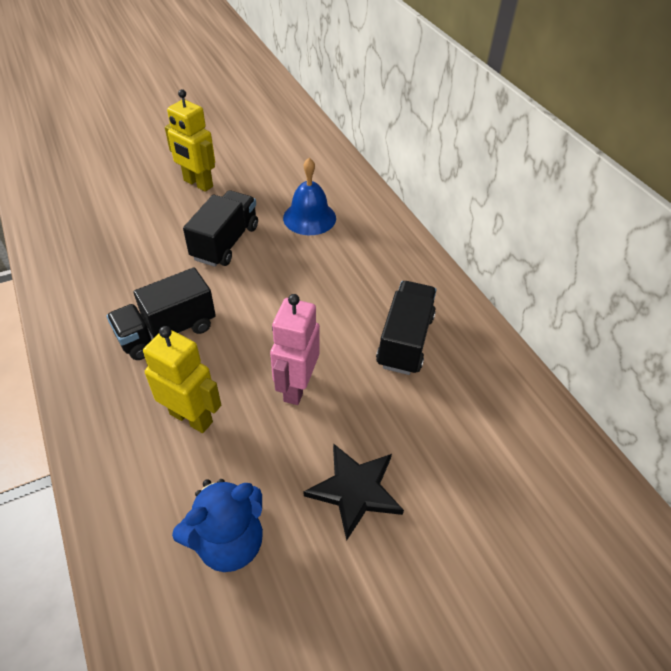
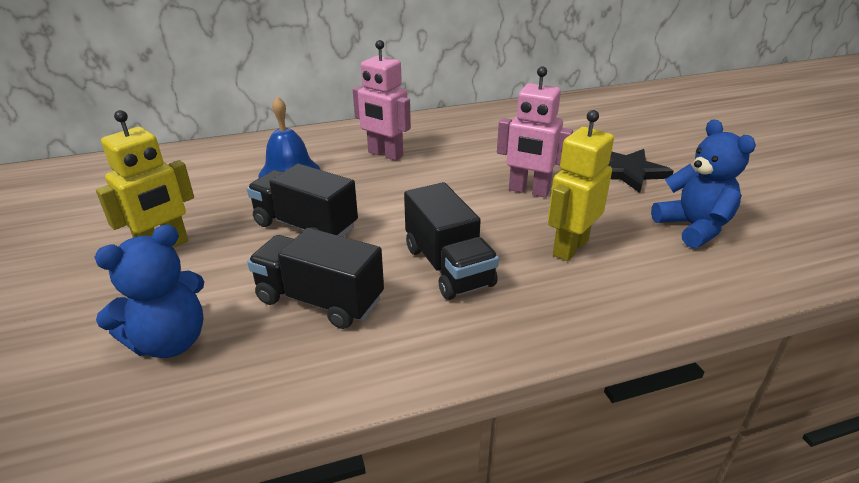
camera: 80 degrees left, 15 degrees down
black truck [376,281,436,375] -> black truck moved to [247,228,384,329]
none -> blue teddy bear [94,225,204,358]
none -> pink robot [353,40,411,161]

